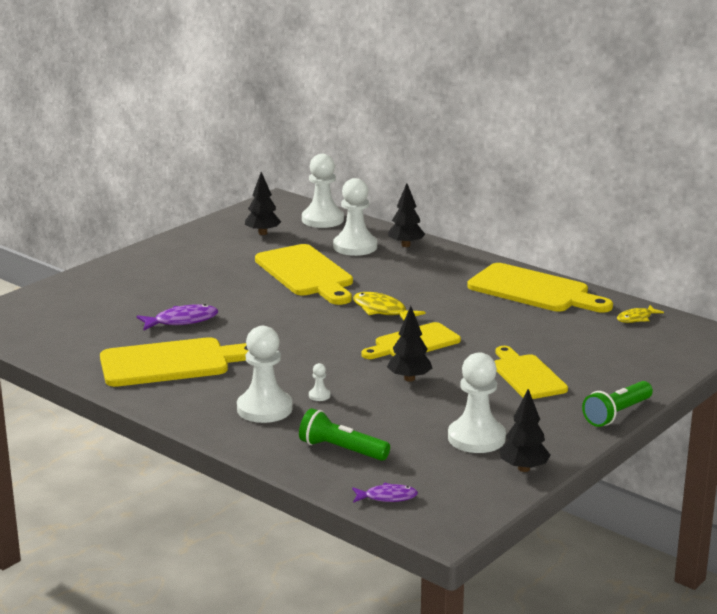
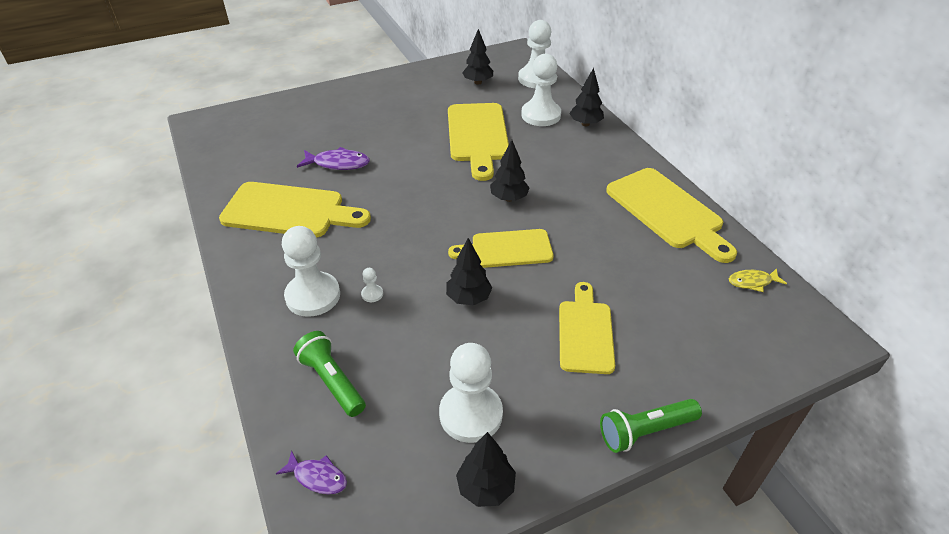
camera: 25 degrees right, 20 degrees up
yellow fish [353,292,426,320] -> black tree [490,140,530,202]

